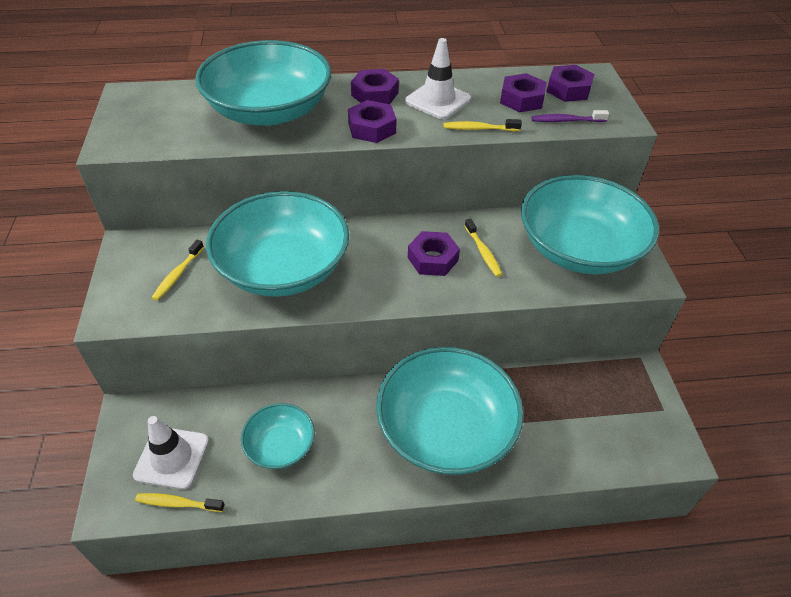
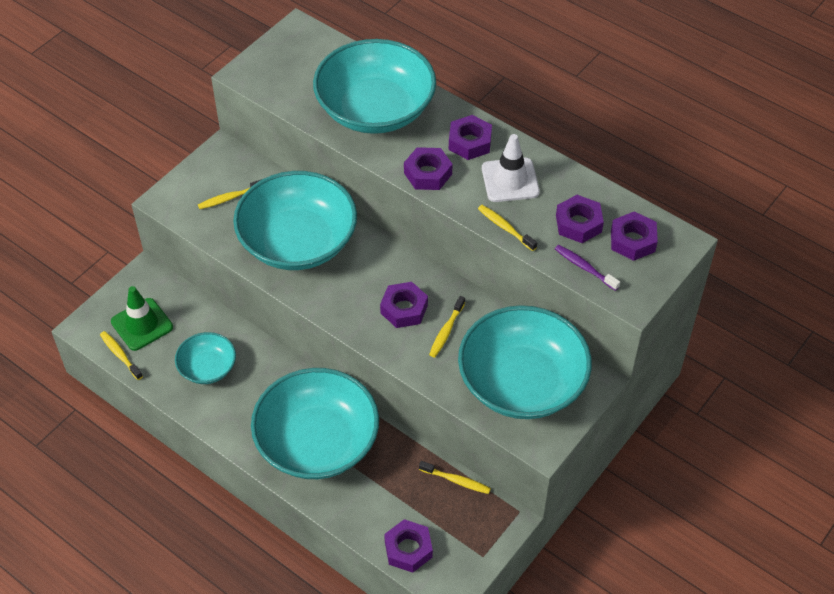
camera: 45 degrees right, 5 degrees up
white traffic cone [133,416,209,490] -> green traffic cone [111,286,173,351]
none -> purple nut [384,519,433,573]
none -> yellow toothbrush [419,461,491,494]

